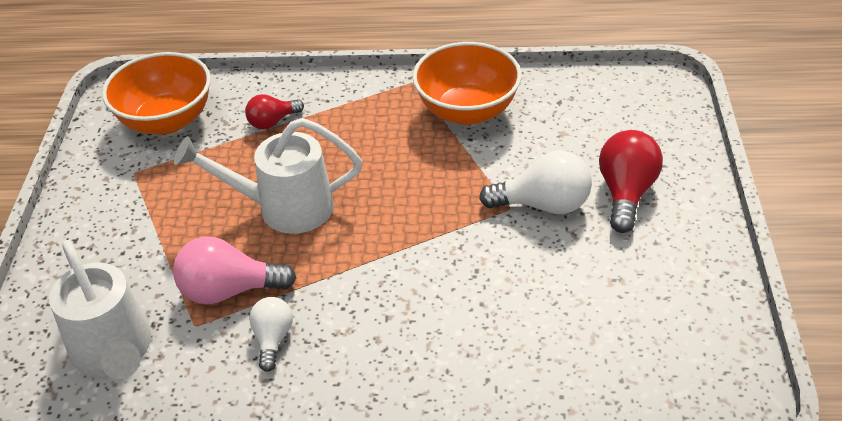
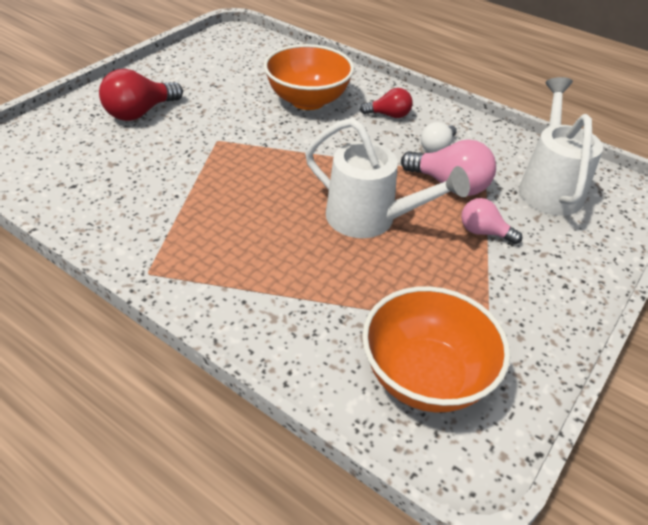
camera: 150 degrees left, 0 degrees up
red light bulb [245,94,304,130] -> red light bulb moved to [360,88,413,118]
orange bowl [412,42,522,125] -> orange bowl moved to [264,44,354,110]
white light bulb [479,151,592,214] -> none
none -> pink light bulb [461,198,522,244]

